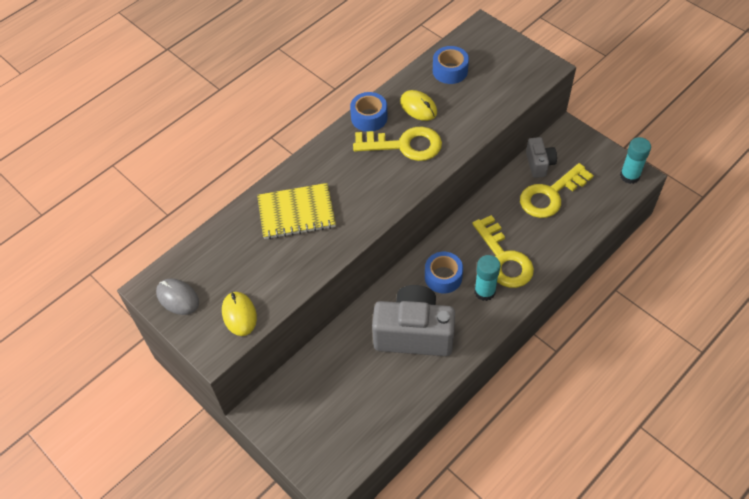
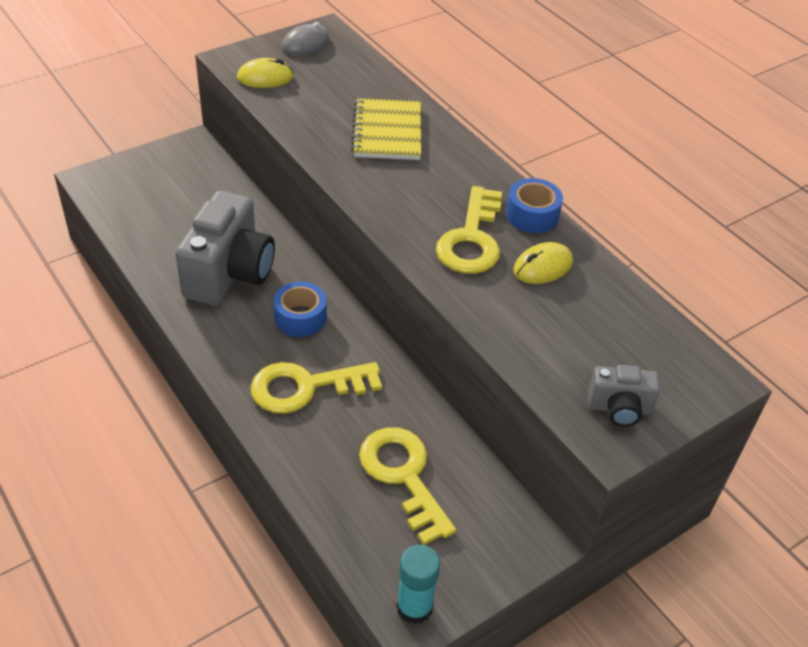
camera: 95 degrees right, 10 degrees down
blue tape [433,46,469,84] -> none
turquoise glue stick [474,255,500,301] -> none
grey camera [526,137,557,178] -> grey camera moved to [588,365,660,427]

